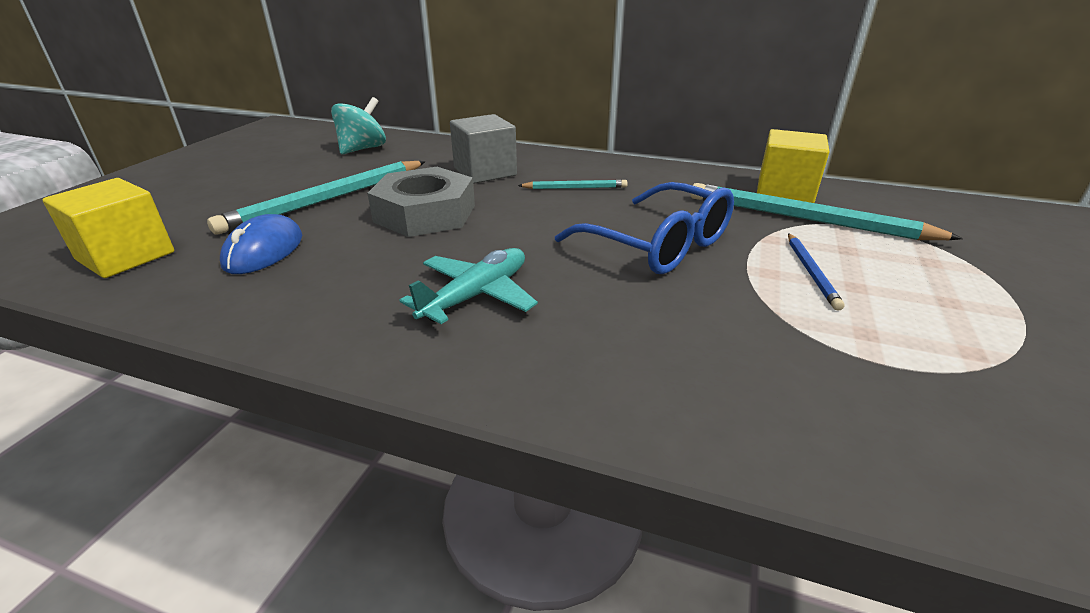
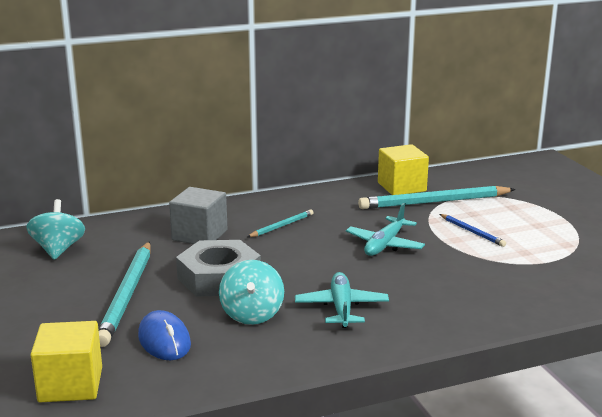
camera: 40 degrees left, 10 degrees down
blue glasses [555,182,734,274] -> turquoise plane [346,203,425,256]
none -> turquoise spinning top [219,260,284,325]

